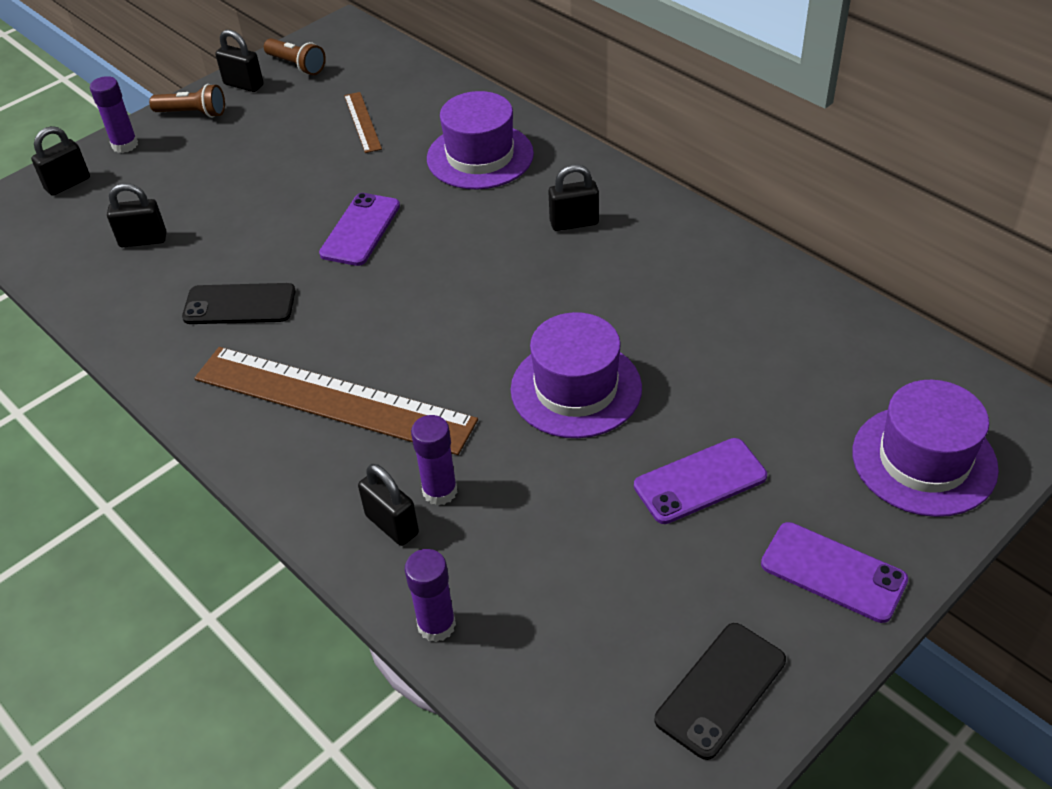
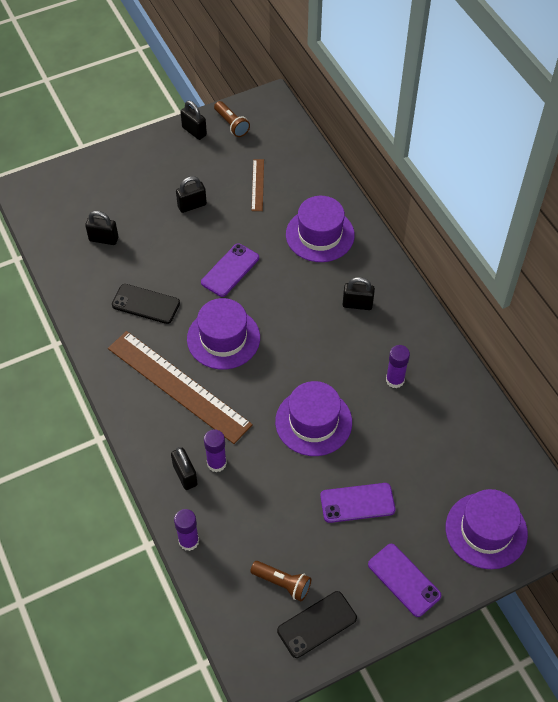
camera: 15 degrees right, 10 degrees up
black padlock [31,126,90,196] -> black padlock moved to [176,176,207,213]
purple glue stick [90,76,138,153] -> purple glue stick moved to [386,345,410,388]
brown flashlight [149,84,225,118] -> brown flashlight moved to [250,561,311,601]
none -> purple hat [187,298,260,370]

